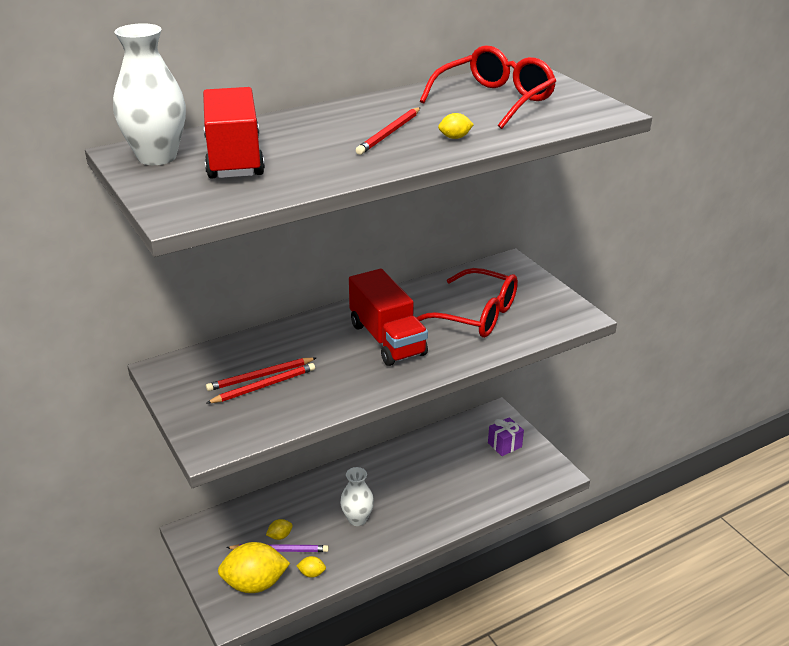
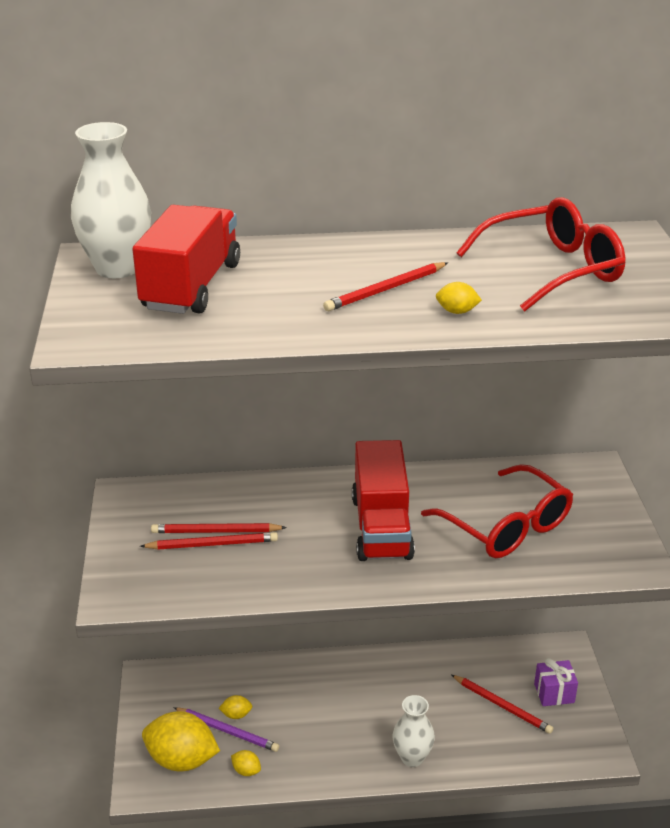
camera: 25 degrees right, 0 degrees up
white vase [340,467,374,526] -> white vase moved to [393,695,435,767]
none -> red pencil [451,675,553,734]

